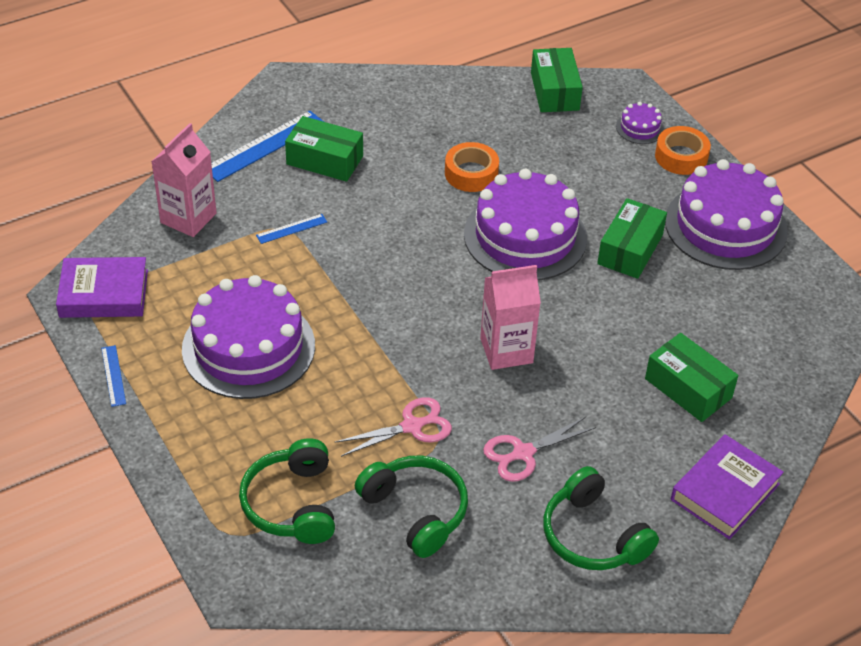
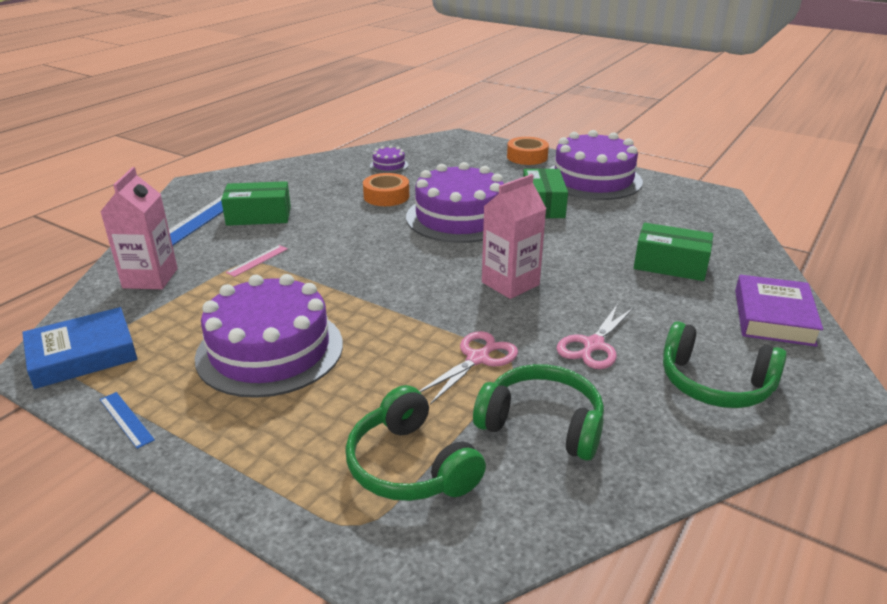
camera: 25 degrees left, 15 degrees down
purple book [56,257,148,318] -> blue book [22,307,138,389]
blue ruler [256,214,327,244] -> pink ruler [226,245,288,277]
green box [531,48,583,112] -> none
purple cake [616,102,664,144] -> purple cake moved to [370,146,409,173]

